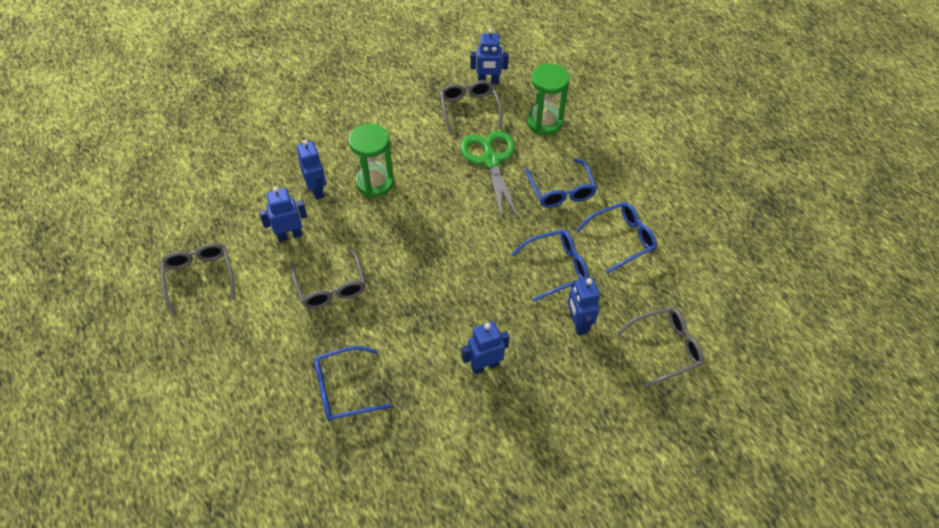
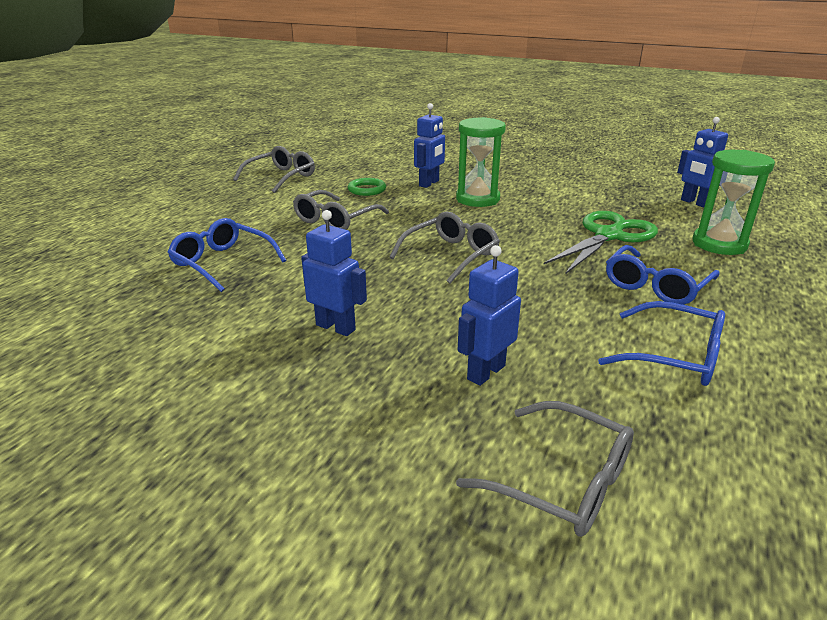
camera: 55 degrees right, 25 degrees down
blue robot [259,186,307,242] -> green ring [348,178,386,196]
grey glasses [440,80,502,136] -> grey glasses moved to [389,212,500,284]
blue glasses [511,230,589,302] -> none

